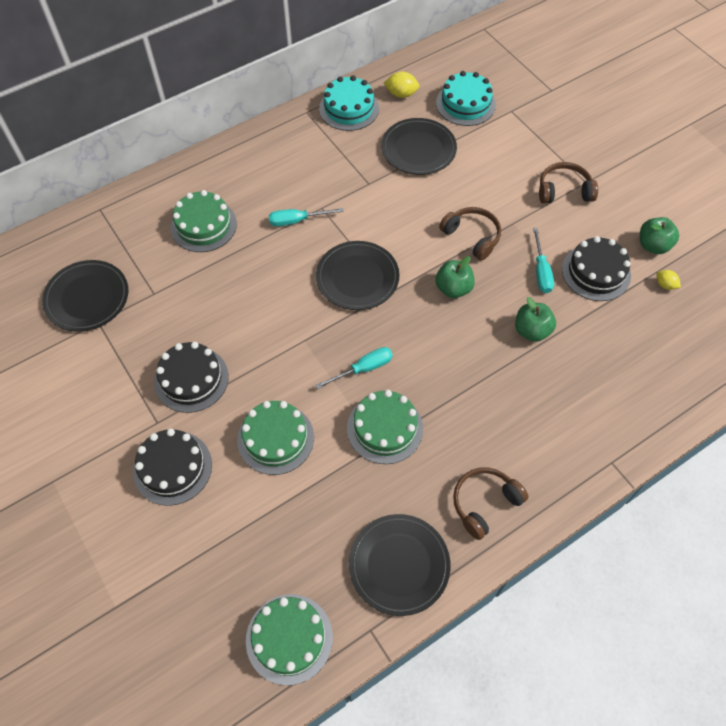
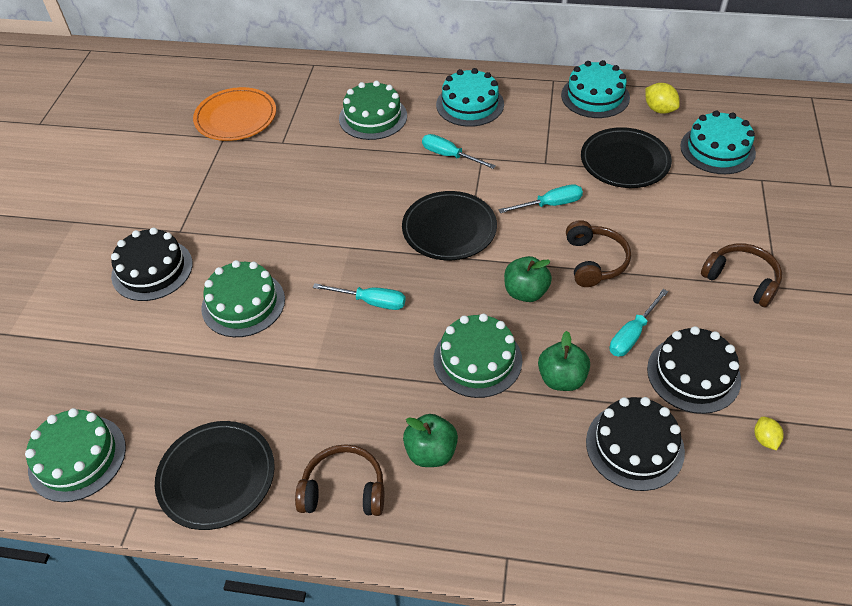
camera: 45 degrees right, 10 degrees down
black plate [42,260,129,332] -> orange plate [193,87,276,141]
black cake [154,342,229,413] -> black cake moved to [586,397,685,491]
green cake [347,390,423,464] -> green cake moved to [433,314,522,398]
green apple [640,217,679,254] -> green apple moved to [403,414,458,467]
none -> turquoise cake [436,68,504,127]
none -> turquoise screwdriver [499,184,583,213]

